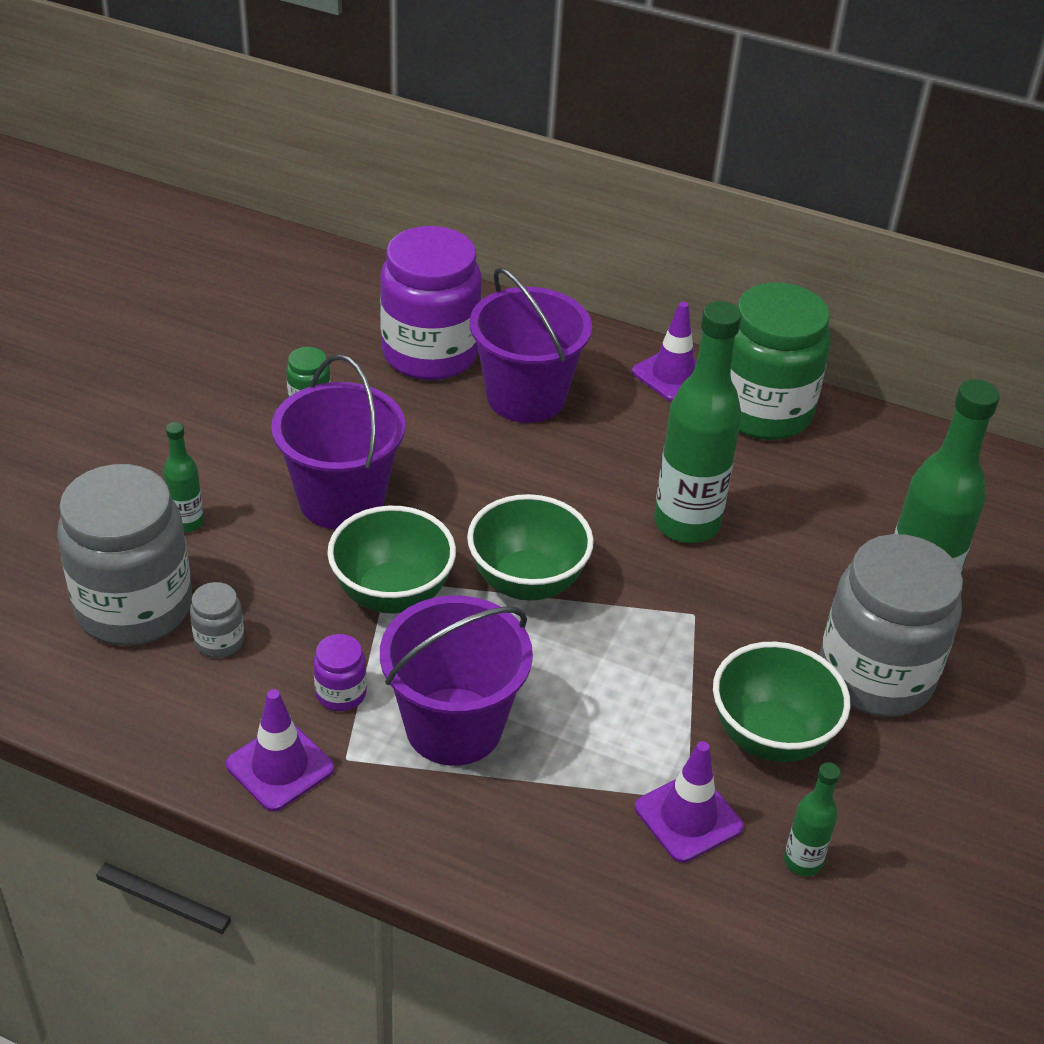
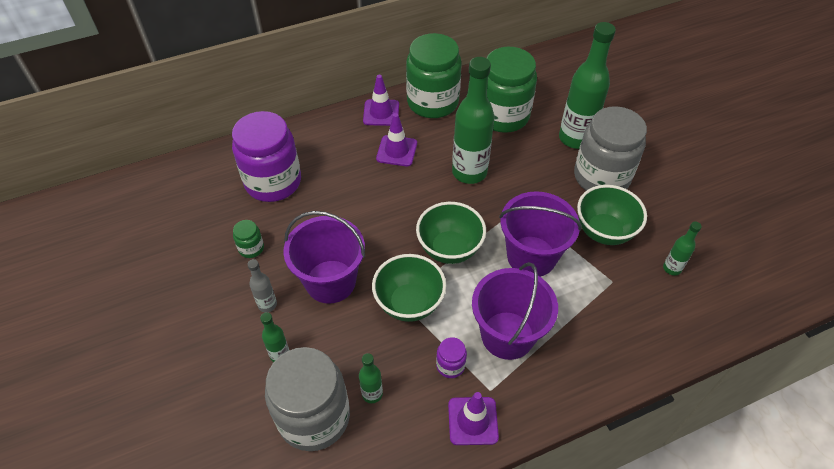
camera: 45 degrees left, 10 degrees up
grey jar [190,582,244,658] -> green bottle [359,353,383,403]
purple bucket [470,267,592,423] -> purple bucket moved to [499,191,582,277]
purple traffic cone [635,741,743,863] -> purple traffic cone moved to [376,113,417,166]
none -> grey bottle [247,259,277,312]
none -> green jar [487,47,537,133]

